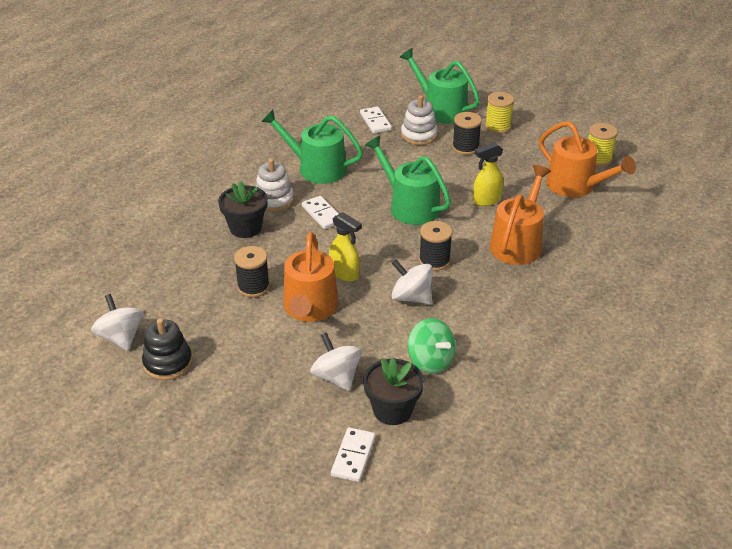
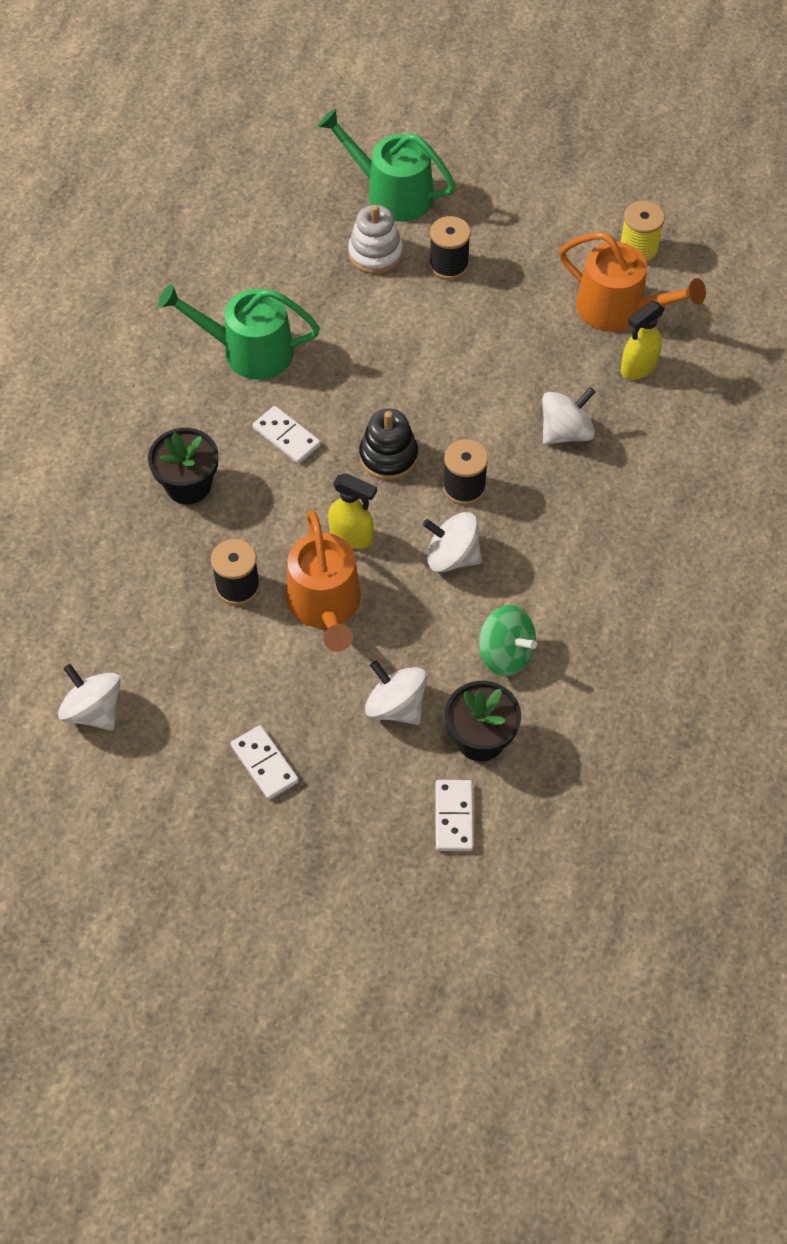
camera: 15 degrees left, 20 degrees up
black stacking toy [142,318,192,380] -> black stacking toy moved to [359,409,418,480]
white stacking toy [255,158,294,212] -> none
white domino [360,107,392,133] -> white domino moved to [231,725,299,800]
green watering can [365,136,451,225] -> none
yellow spray bottle [473,142,503,206] -> yellow spray bottle moved to [621,301,665,380]
yellow spool [485,92,514,134] -> none
orange watering can [490,165,551,265] -> white spinning top [542,387,595,445]

